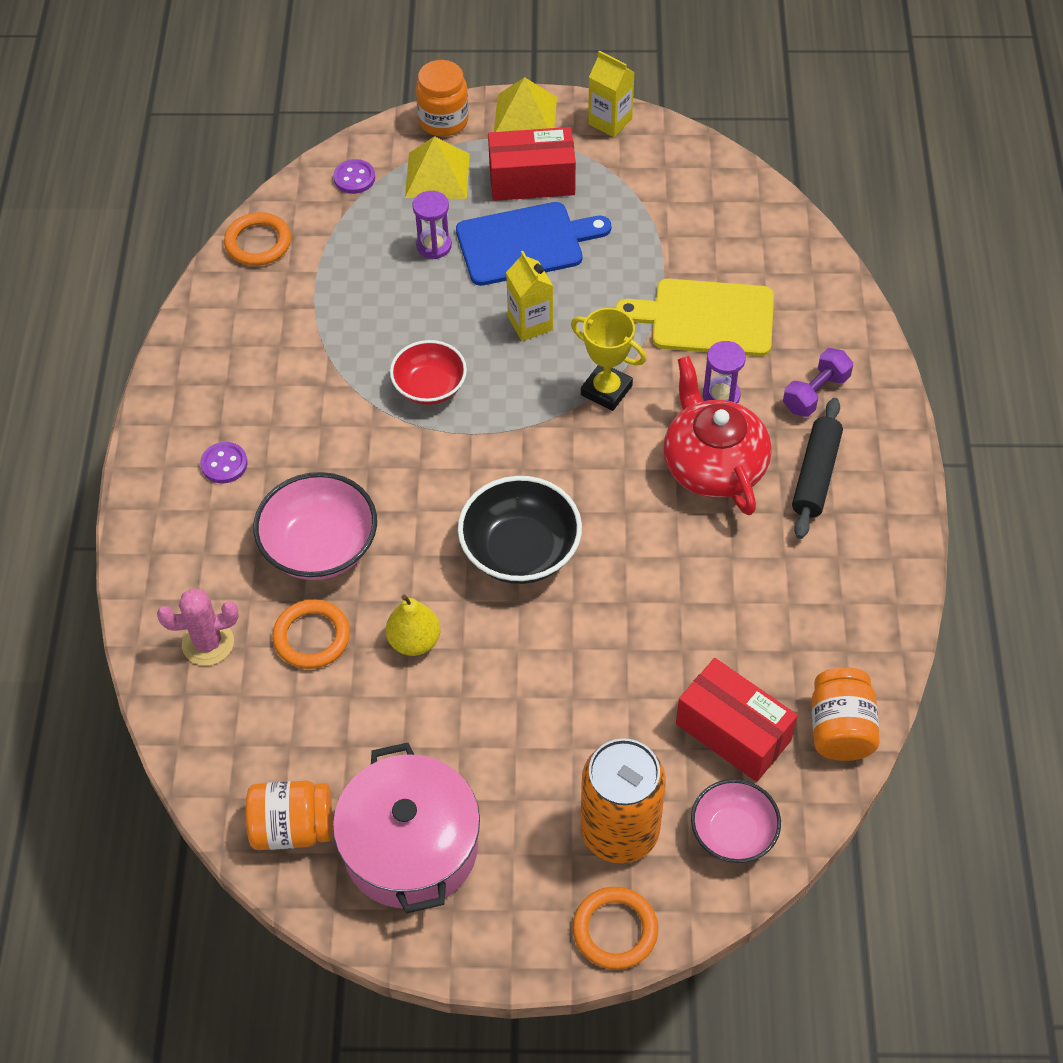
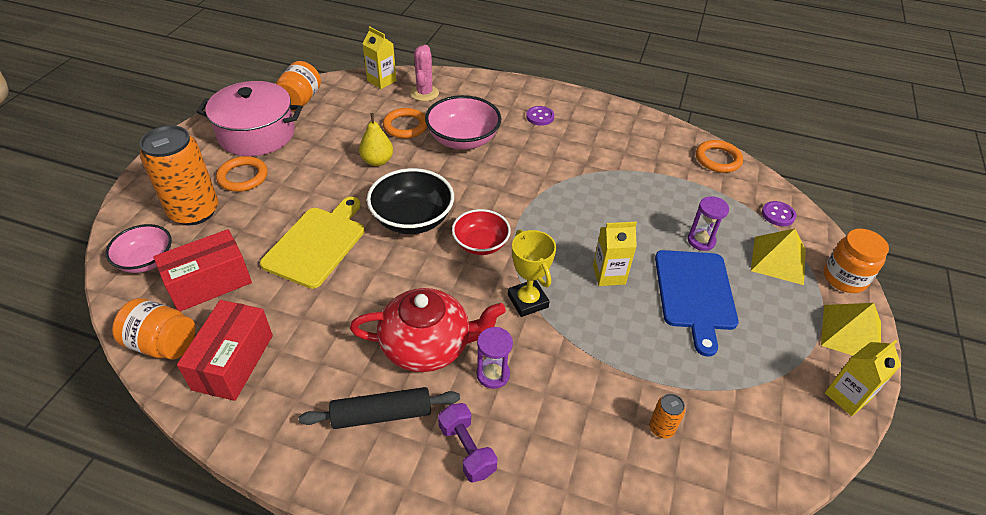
camera: 105 degrees right, 10 degrees down
red bowl [390,340,467,405] -> red bowl moved to [452,209,511,255]
red box [488,127,576,201] -> red box moved to [177,300,273,401]
yellow trophy [571,308,647,411] -> yellow trophy turned 75 degrees counterclockwise [508,229,556,317]
orange ring [573,887,658,970] -> orange ring moved to [216,156,268,192]
yellow cutting board [615,279,774,356] -> yellow cutting board moved to [260,197,365,289]
black rolling pin [792,398,843,539] -> black rolling pin turned 45 degrees counterclockwise [299,387,460,429]
none -> yellow carton [363,26,396,89]
none -> orange can [649,394,685,439]

